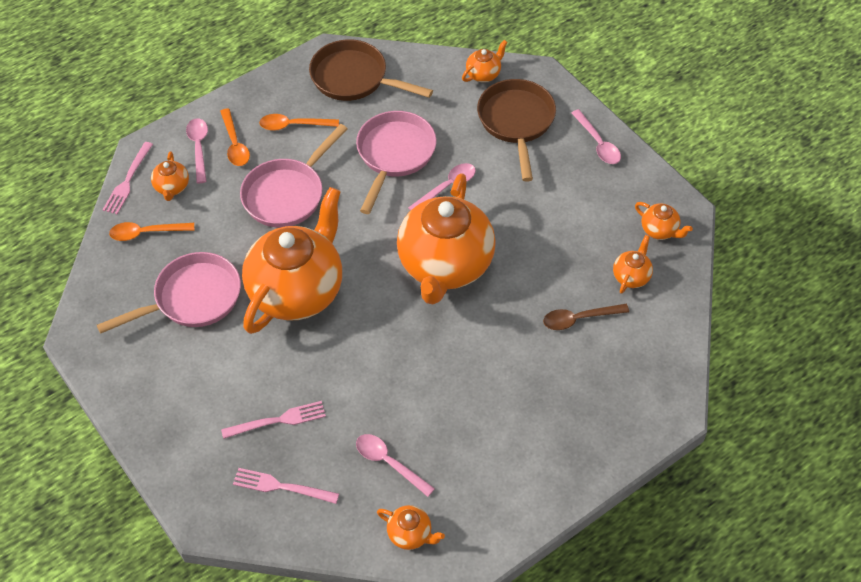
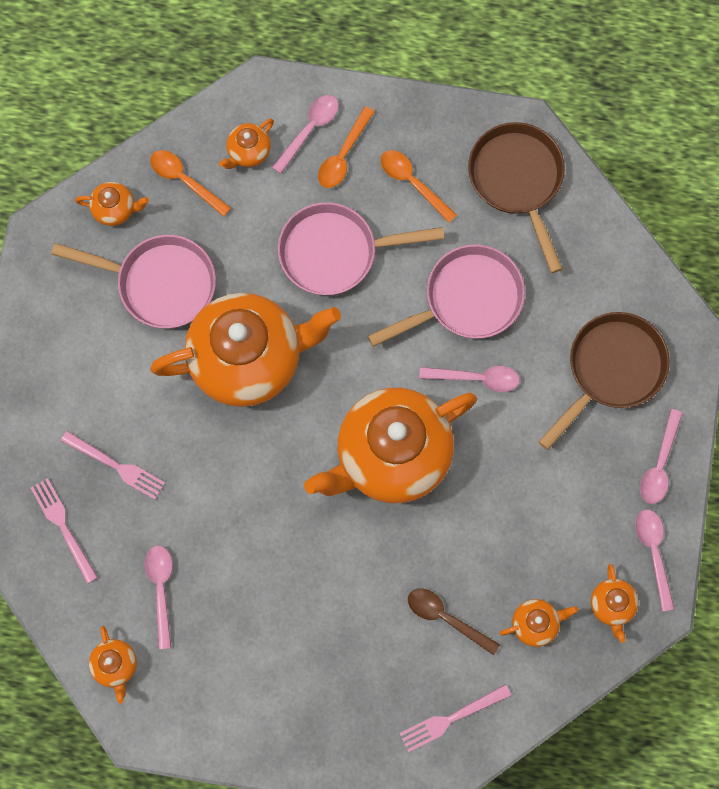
camera: 45 degrees right, 20 degrees up
pink fork [102,142,153,214] -> pink fork moved to [399,684,511,752]
orange teapot [462,40,508,82] -> orange teapot moved to [75,182,149,226]
none -> pink spoon [635,510,674,612]

